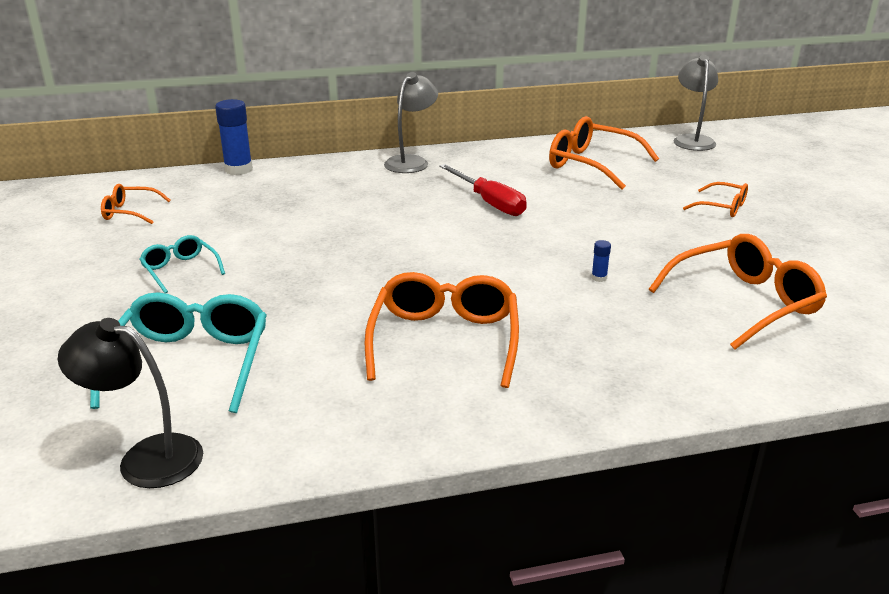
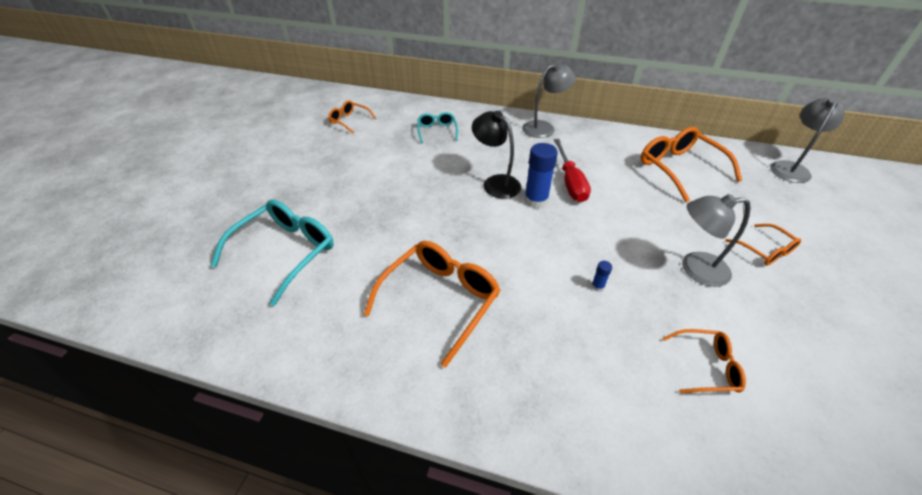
camera: 30 degrees right, 15 degrees up
black lamp [58,318,203,488] -> black lamp moved to [472,111,521,198]
turquoise glasses [140,235,225,293] -> turquoise glasses moved to [417,112,458,143]
blue glue stick [215,99,253,175] -> blue glue stick moved to [524,143,558,209]
orange glasses [649,234,827,350] -> orange glasses [662,329,746,393], size x0.55
none -> grey lamp [682,194,751,287]

